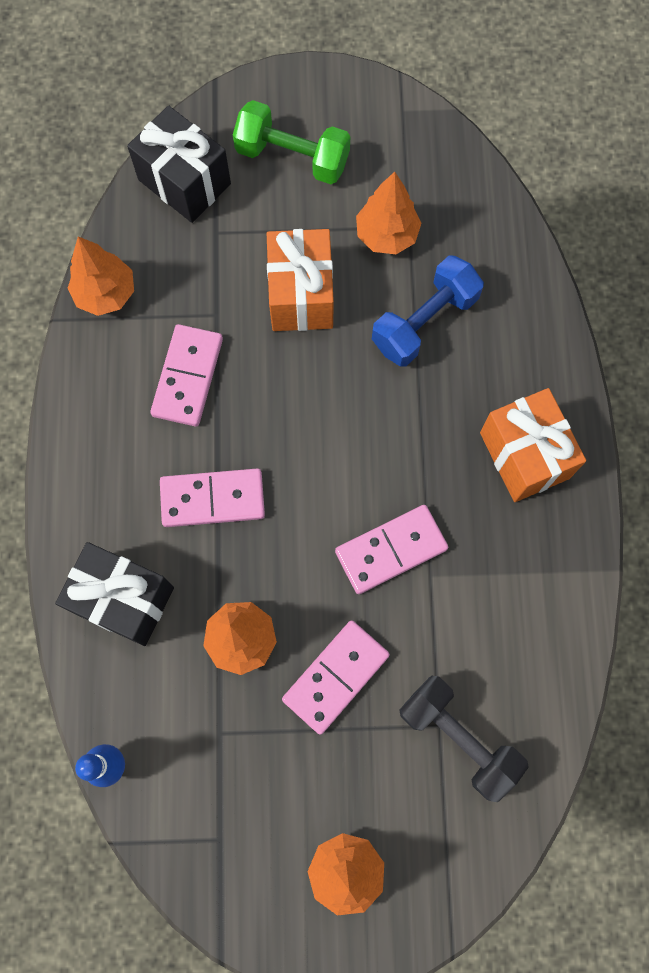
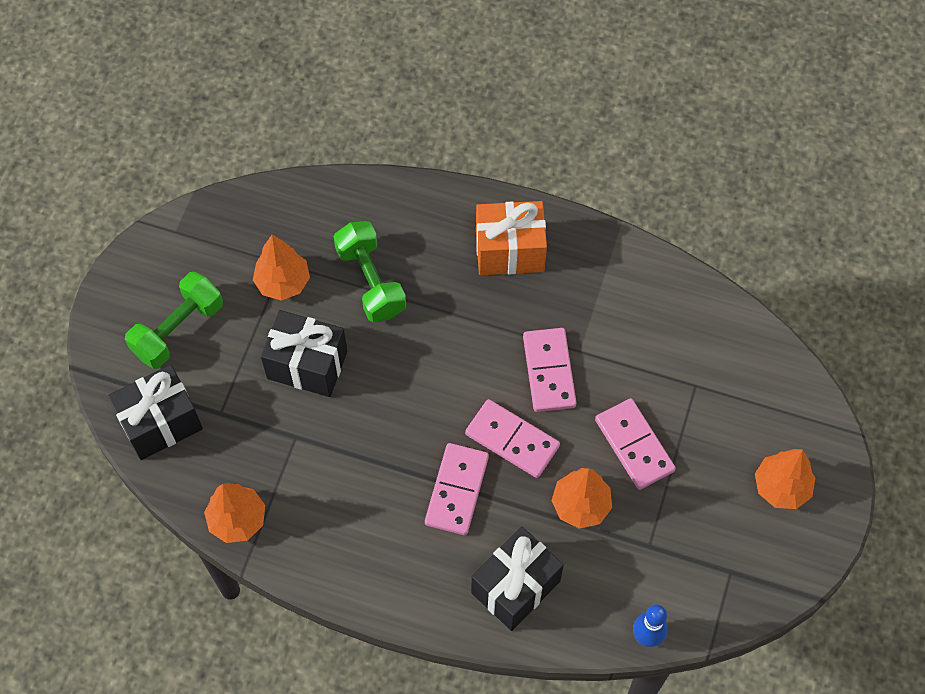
camera: 70 degrees left, 10 degrees down
pink domino [150,324,223,427] -> pink domino moved to [465,399,560,478]
orange gift [267,229,334,331] -> black gift [261,310,347,397]
blue dumbbell [372,256,484,367] -> green dumbbell [334,221,406,322]
black dumbbell [399,676,529,802] -> none

